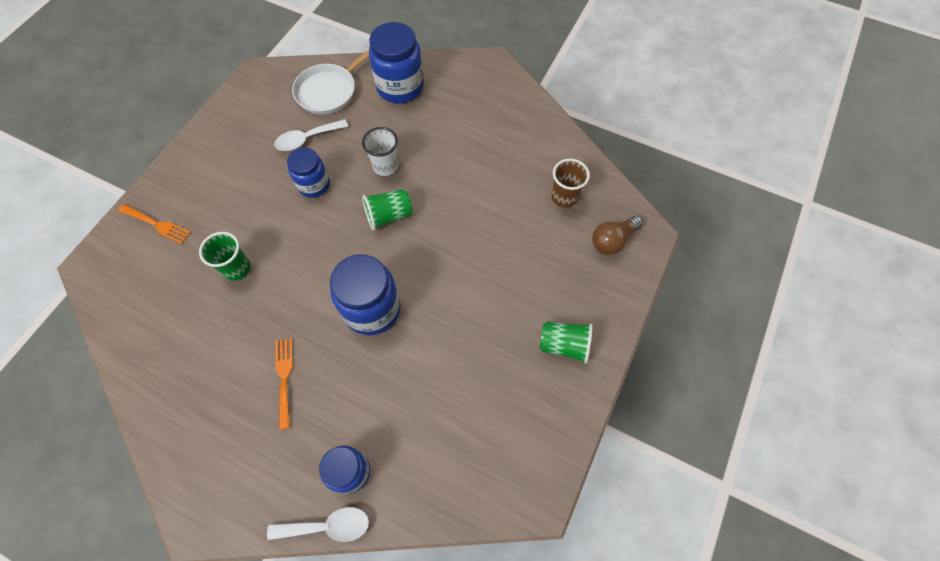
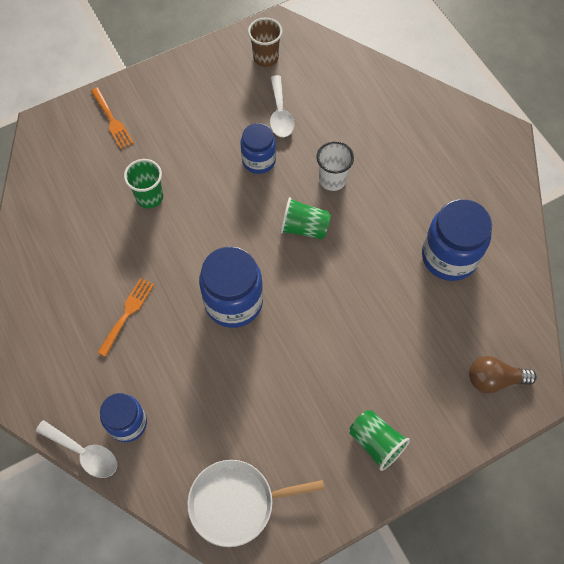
camera: 35 degrees right, 0 degrees up
white spoon [274,119,348,151] -> white spoon turned 105 degrees counterclockwise [270,75,294,137]
white pan [292,50,369,114] -> white pan moved to [187,460,325,547]
blue jar [369,22,424,103] -> blue jar moved to [422,199,492,281]
brown cup [551,159,590,208] -> brown cup moved to [248,18,283,67]

